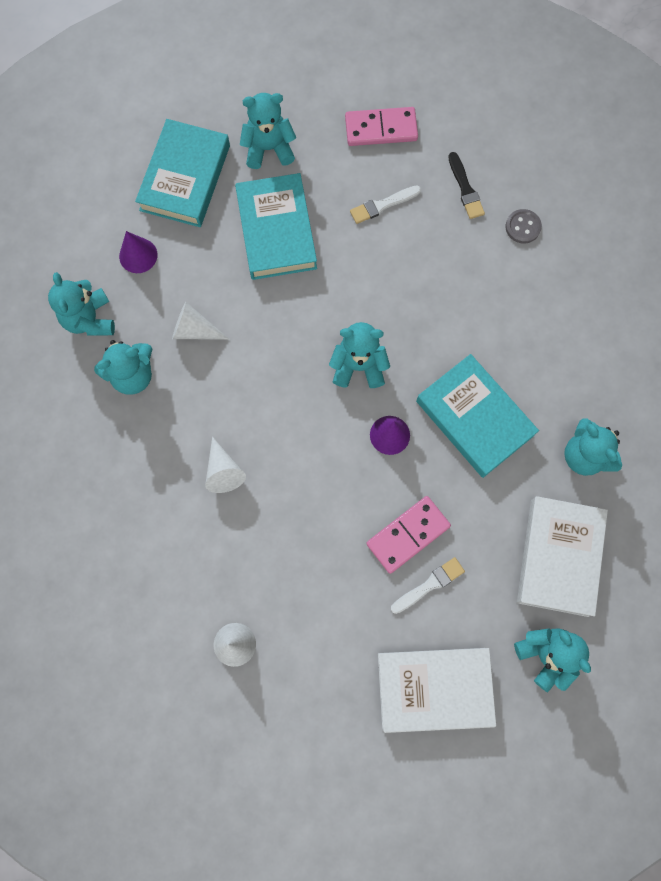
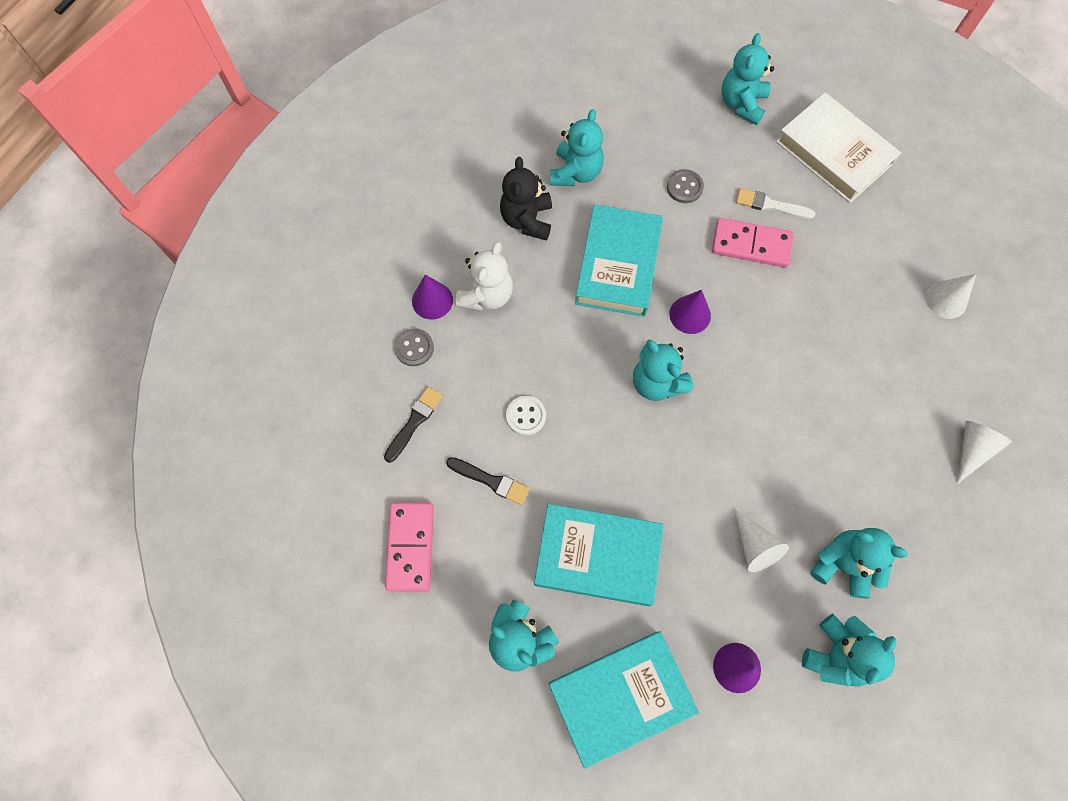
camera: 130 degrees left, 5 degrees down
white cone [205,437,246,493] -> white cone moved to [957,421,1012,484]
turquoise book [235,173,317,280] -> turquoise book turned 60 degrees clockwise [534,504,664,606]
pink domino [345,107,418,146] -> pink domino turned 45 degrees clockwise [385,503,434,591]
white brush [350,185,421,224] -> black brush [446,457,530,505]
white book [517,496,608,617] -> none
none -> purple cone [412,275,453,320]
none -> white teddy bear [455,242,513,311]
none -> black teddy bear [500,157,552,241]
none -> white button [506,396,546,436]
none -> grey button [667,169,704,203]

